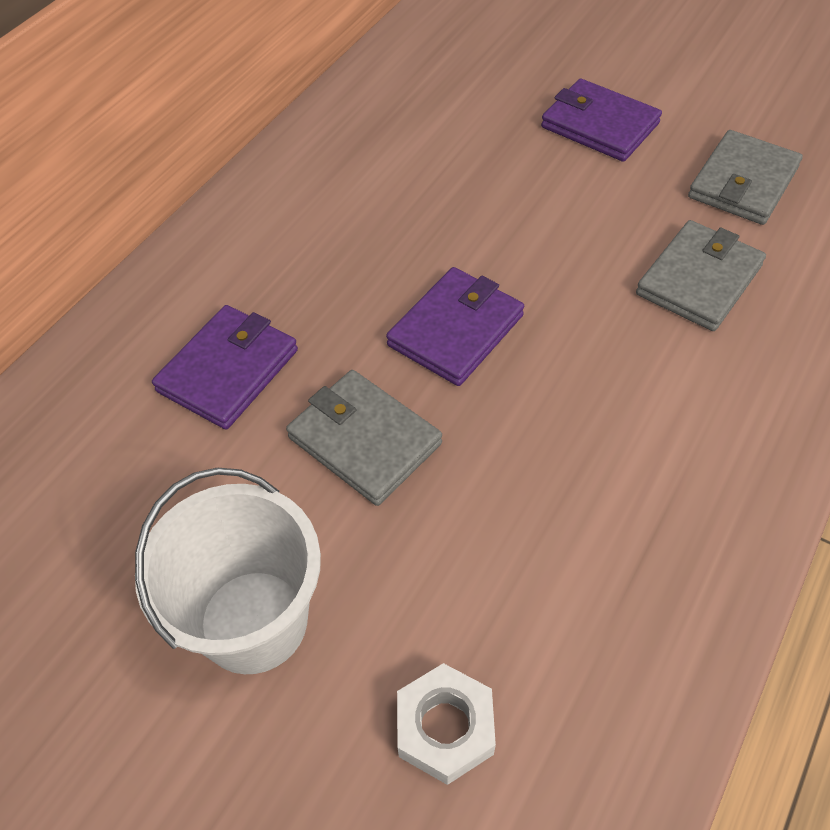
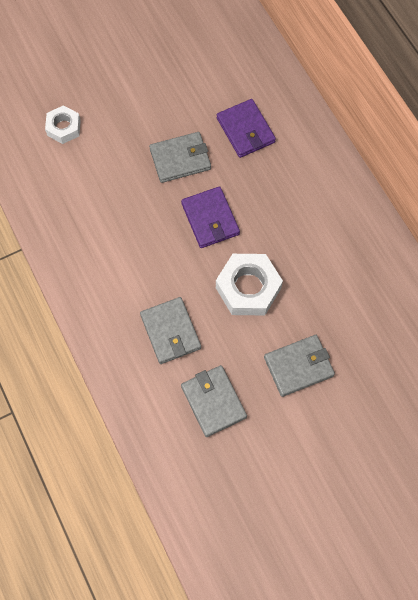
camera: 120 degrees right, 15 degrees up
white bucket [135,468,321,674] -> none
purple wallet [541,79,662,162] -> grey wallet [264,335,335,397]
none -> white nut [216,254,283,315]

